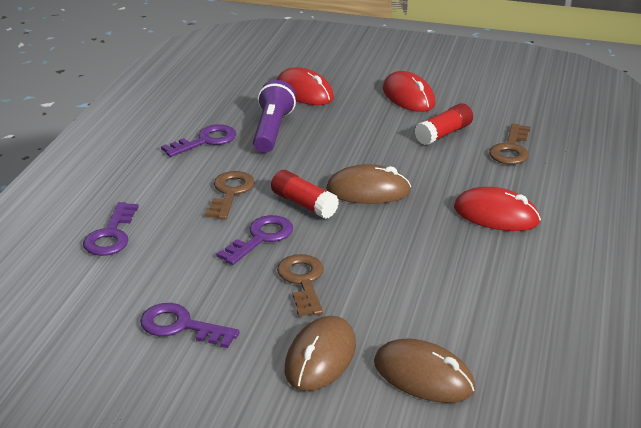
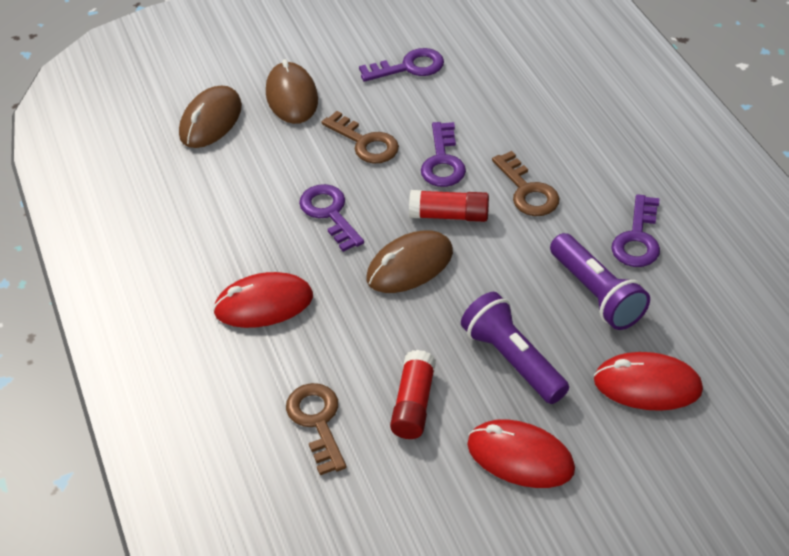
camera: 145 degrees right, 15 degrees up
purple key [83,202,139,256] -> purple key moved to [299,184,364,252]
brown mouse [374,338,476,403] -> brown mouse turned 60 degrees counterclockwise [179,86,242,148]
none -> purple flashlight [461,292,569,404]

